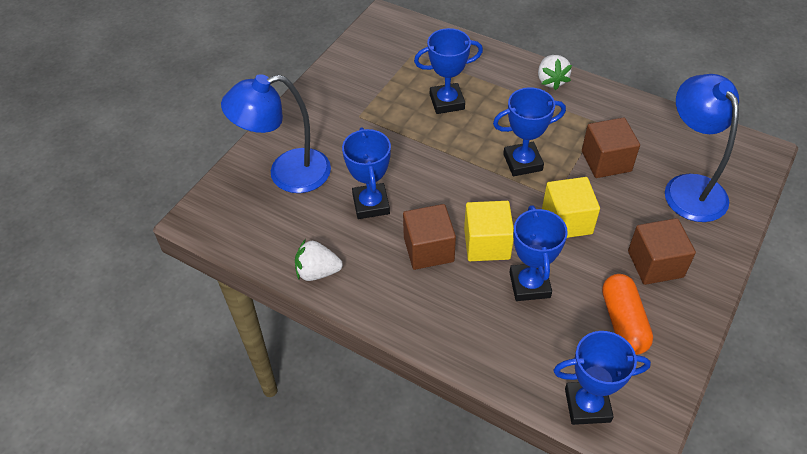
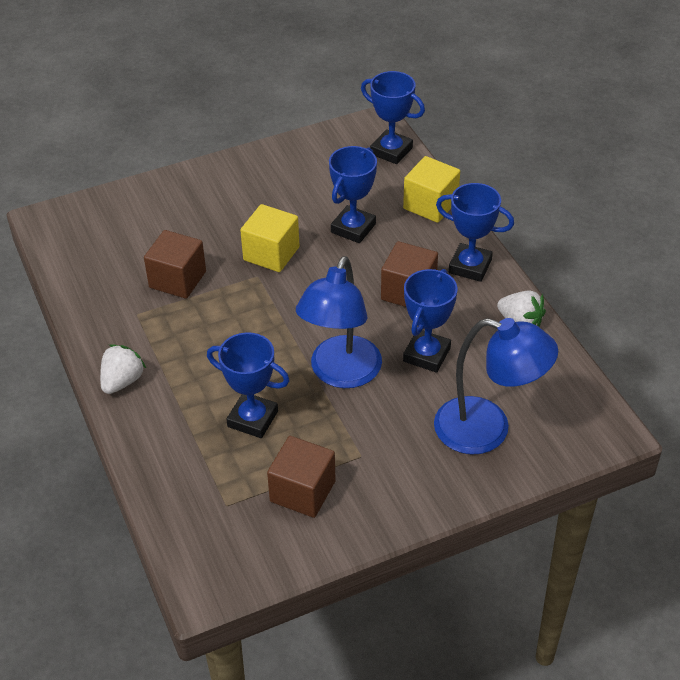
camera: 145 degrees left, 5 degrees down
yellow cube [464,201,514,261] -> yellow cube moved to [403,156,460,223]
blue trophy [493,87,566,176] -> blue trophy moved to [436,183,514,282]
orange capsule [602,274,653,355] -> none
brown cube [628,218,696,285] -> brown cube moved to [267,436,336,518]
blue lamp [665,74,739,222] -> blue lamp moved to [296,256,382,388]

